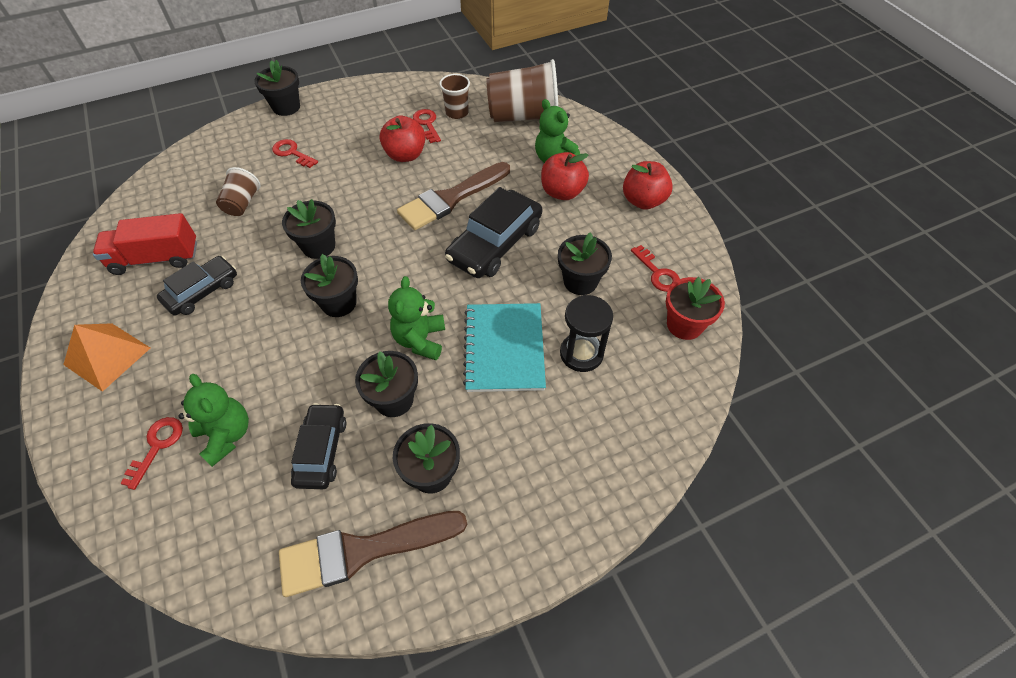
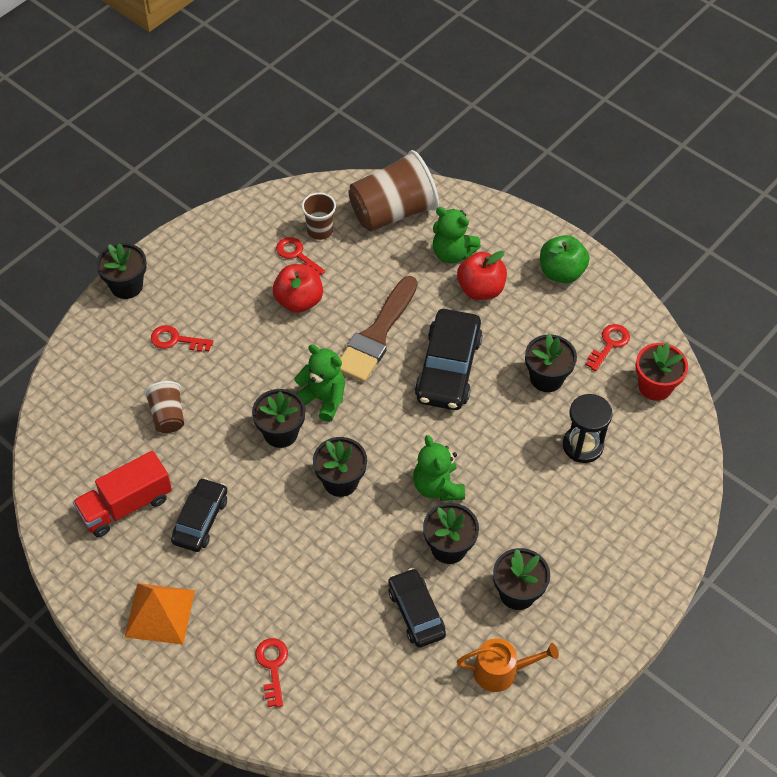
camera: 25 degrees left, 0 degrees up
green teddy bear [178,374,249,467] -> green teddy bear moved to [294,344,345,422]
brown brush [279,511,467,597] -> orange watering can [457,638,559,692]
turquoise notebook [463,303,546,392] -> none
red apple [623,161,673,210] -> green apple [540,235,589,283]
red key [631,245,680,292] -> red key turned 90 degrees counterclockwise [586,324,630,371]

